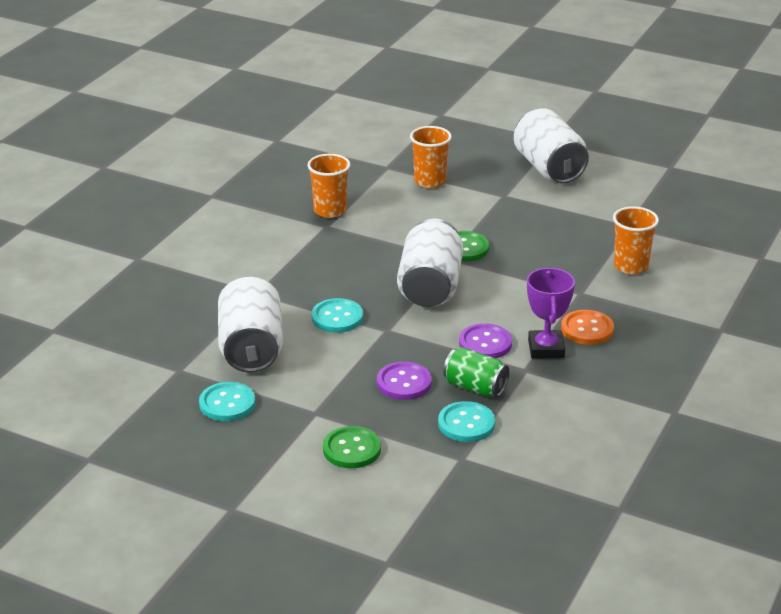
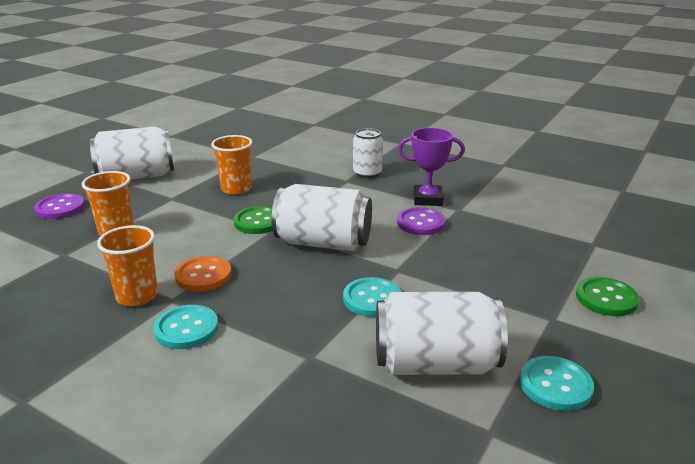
camera: 85 degrees left, 5 degrees down
purple button [377,362,432,400] -> purple button moved to [34,193,85,219]
turquoise button [438,401,495,442] -> turquoise button moved to [153,305,218,349]
green can [443,347,510,397] -> none
orange button [561,310,614,345] -> orange button moved to [175,256,232,292]
orange cup [613,206,659,275] -> orange cup moved to [211,135,253,195]
none -> white can [353,128,383,178]

